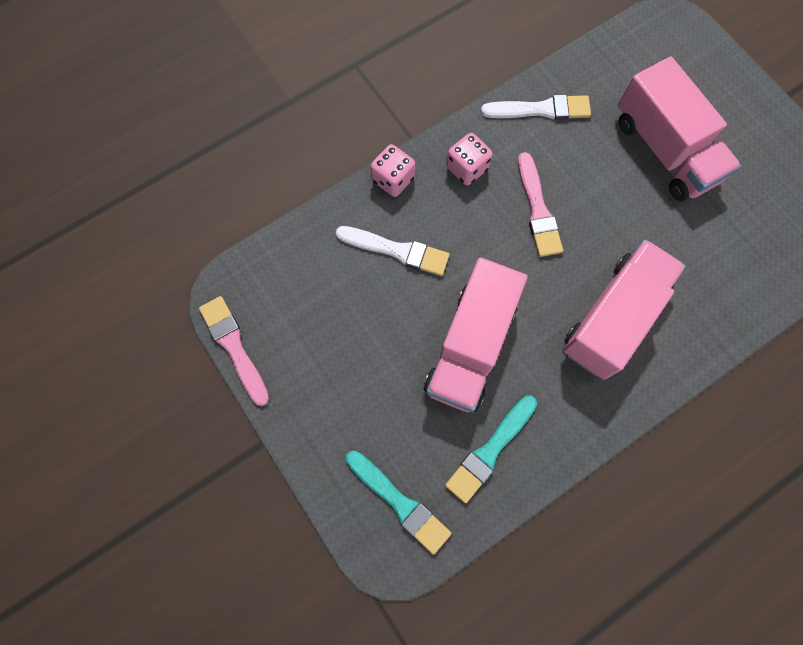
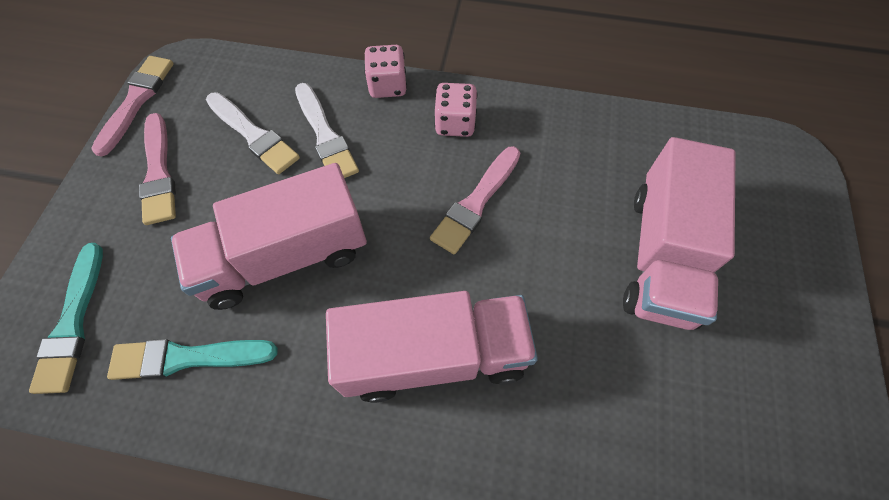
camera: 45 degrees right, 10 degrees down
white brush [481,94,591,120] -> white brush moved to [206,92,300,174]
none -> pink brush [139,113,176,225]

